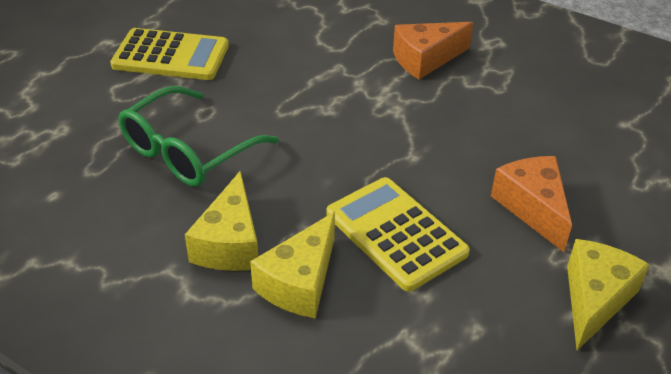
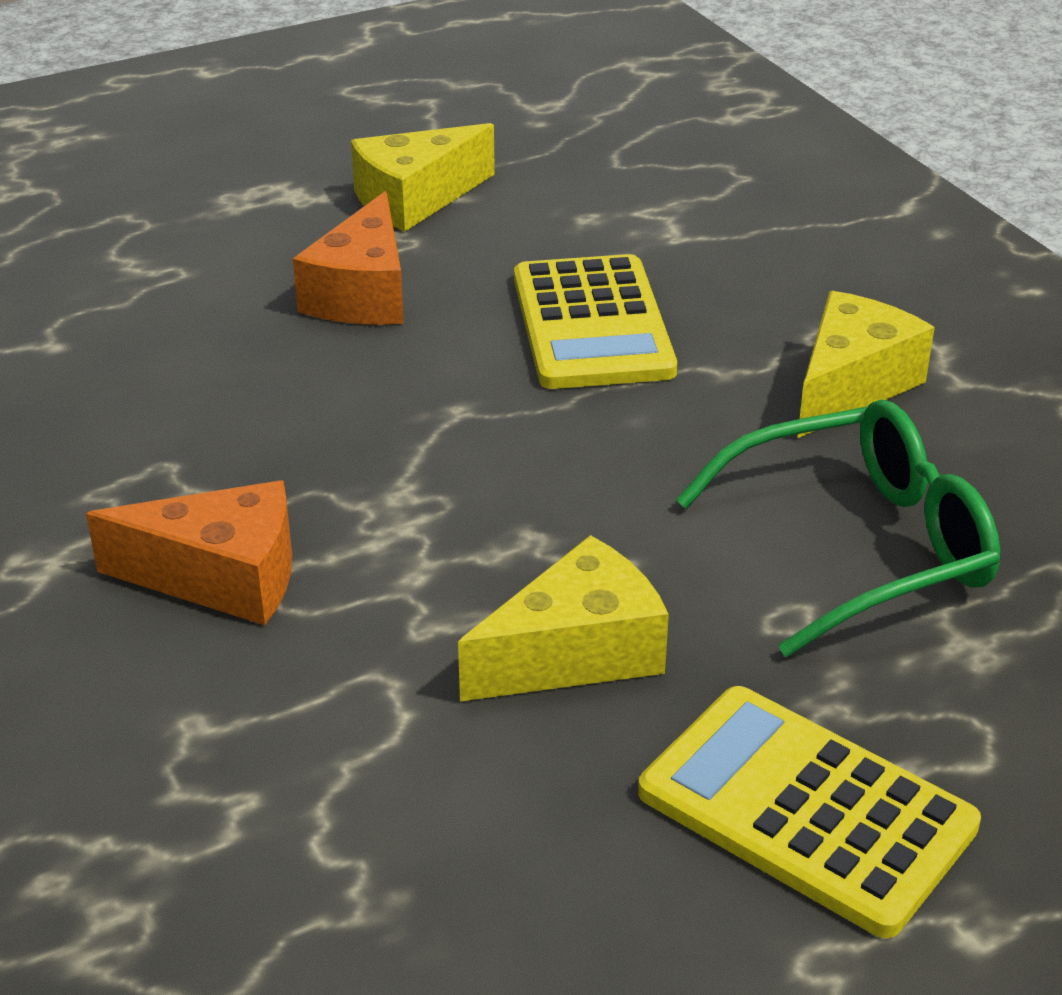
camera: 150 degrees left, 5 degrees down
yellow cheese [250,212,335,318] -> yellow cheese moved to [458,535,669,701]

